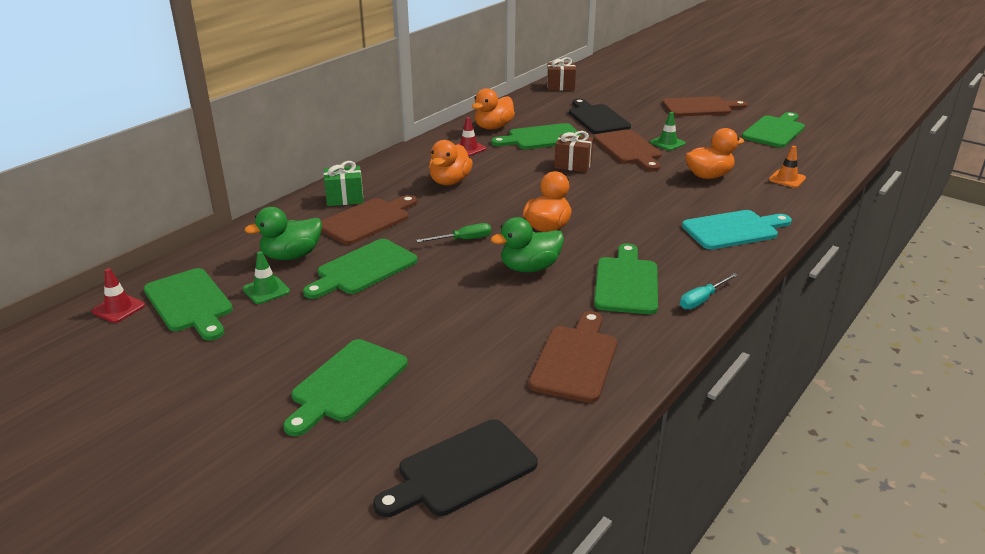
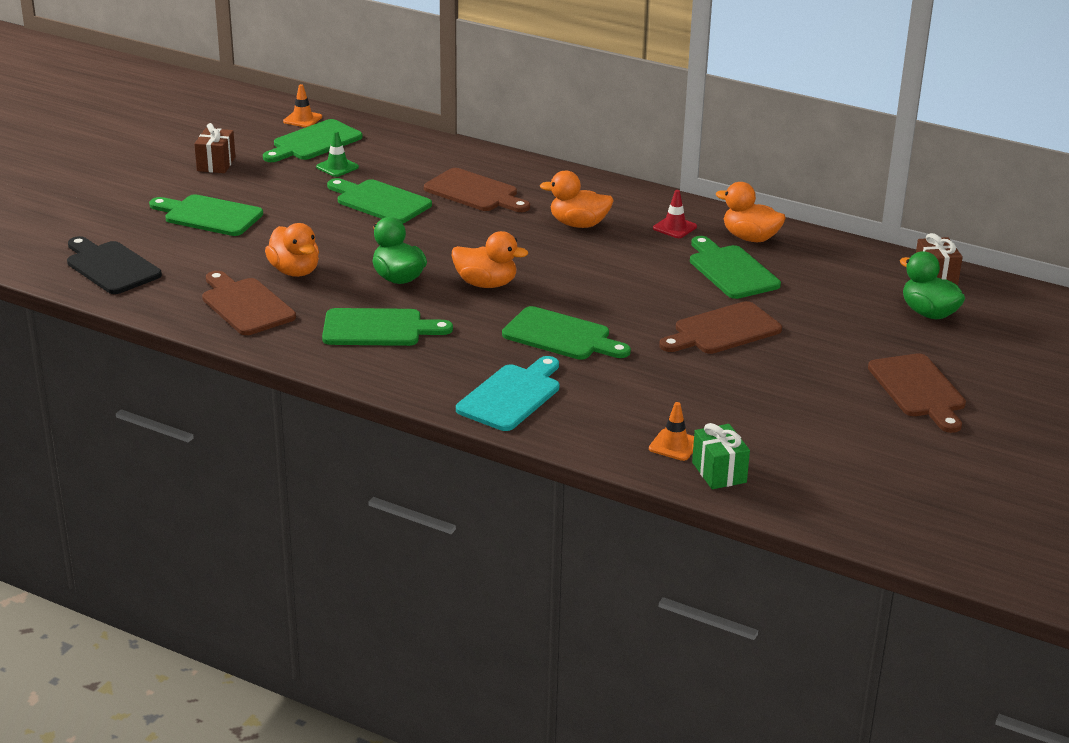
camera: 80 degrees right, 0 degrees up
red traffic cone [92,268,145,323] -> orange traffic cone [283,84,322,127]
green duck [245,207,322,260] -> green duck moved to [900,251,965,319]
green gift [324,161,363,206] -> green gift moved to [692,423,750,489]
green screwdriver [416,223,491,243] -> none
brown cutting board [529,311,617,403] -> brown cutting board turned 135 degrees counterclockwise [202,271,296,335]
brown gift [554,131,593,172] -> brown gift moved to [194,123,235,173]
black cutting board [569,99,631,134] -> none
green traffic cone [650,112,686,151] -> none
turquoise screwdriver [680,273,738,309] -> none
turquoise cutting board [682,210,792,250] -> turquoise cutting board turned 120 degrees counterclockwise [456,356,559,431]
orange duck [685,128,744,179] -> orange duck moved to [265,223,319,277]
green cutting board [742,112,805,148] -> green cutting board moved to [502,306,631,360]

